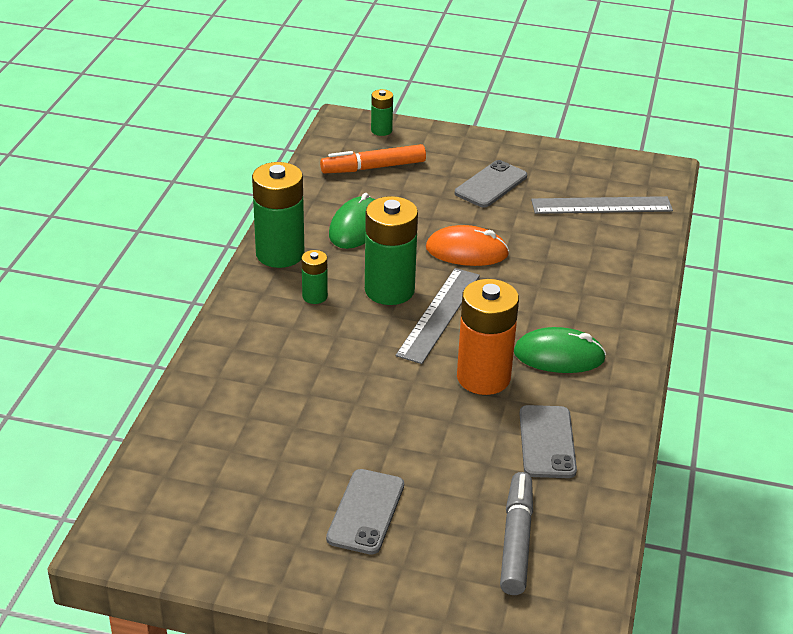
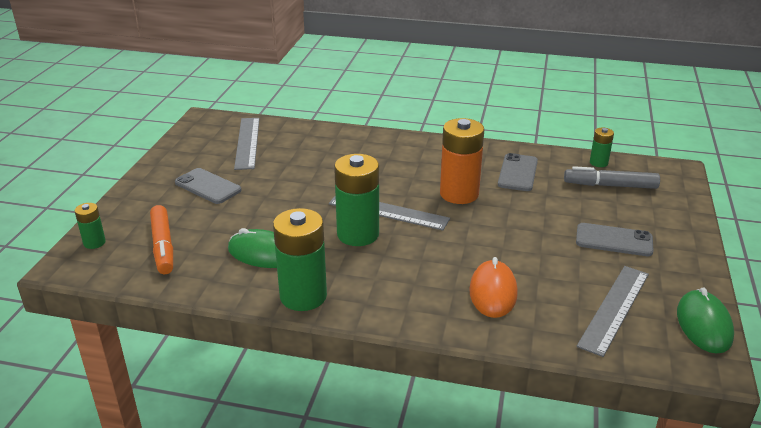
camera: 90 degrees left, 5 degrees down
green battery [301,250,328,304] -> green battery moved to [590,127,614,167]
orange mouse [426,225,509,266] -> orange mouse moved to [469,257,518,318]
green mouse [514,327,606,373] -> green mouse moved to [677,287,734,353]
grey phone [519,405,577,478] -> grey phone turned 75 degrees counterclockwise [498,153,538,191]
none -> grey ruler [576,266,649,357]

